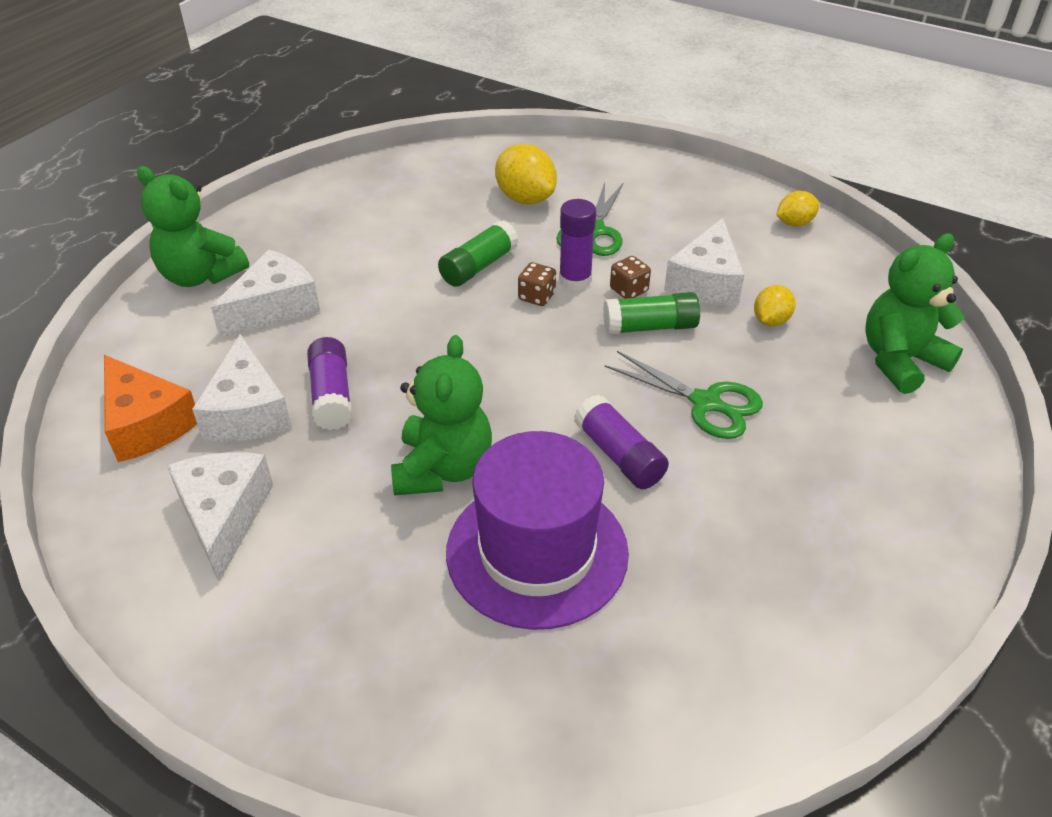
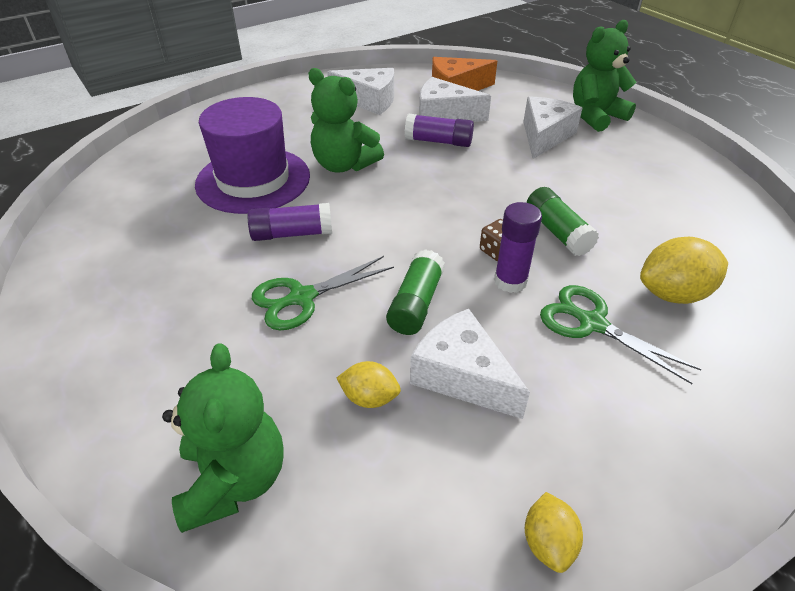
camera: 115 degrees right, 0 degrees up
white cheese [211,249,320,337] -> white cheese turned 135 degrees counterclockwise [523,96,582,159]
brown dice [610,256,651,299] -> none
yellow lemon [754,285,796,326] -> yellow lemon turned 45 degrees counterclockwise [337,361,401,408]

